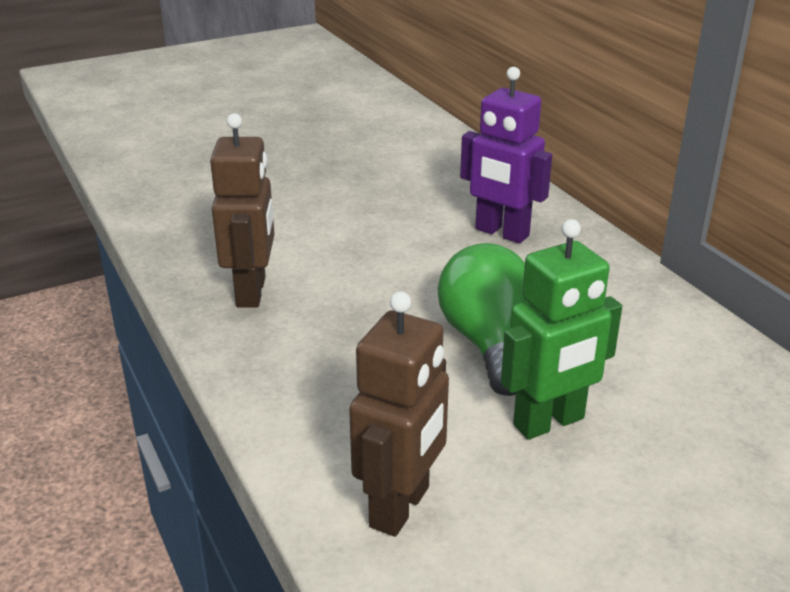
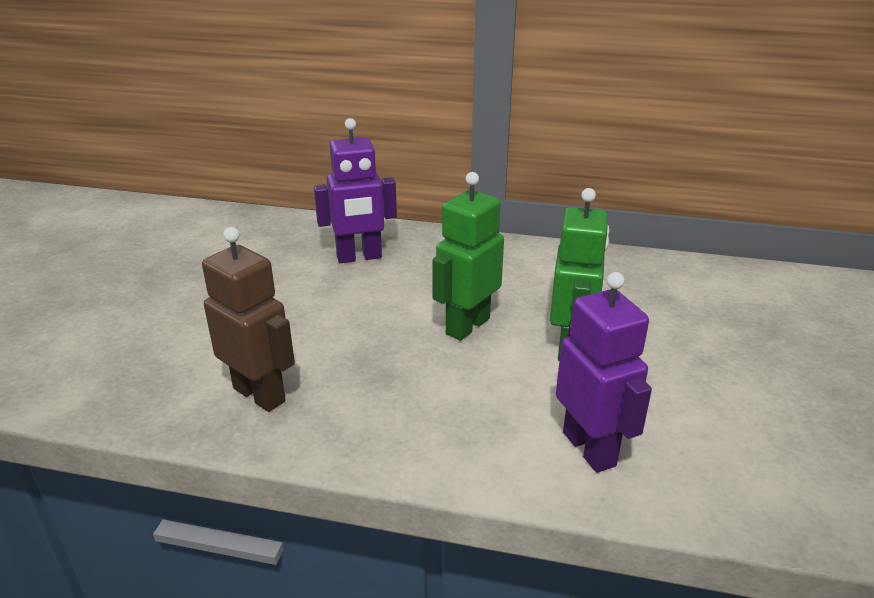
camera: 50 degrees left, 0 degrees up
brown robot [349,291,449,537] -> purple robot [556,272,652,473]
green light bulb [437,243,526,396] -> green robot [432,172,504,341]

